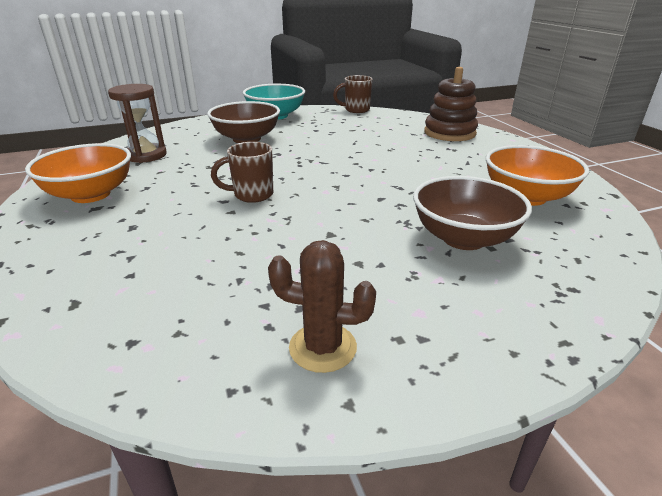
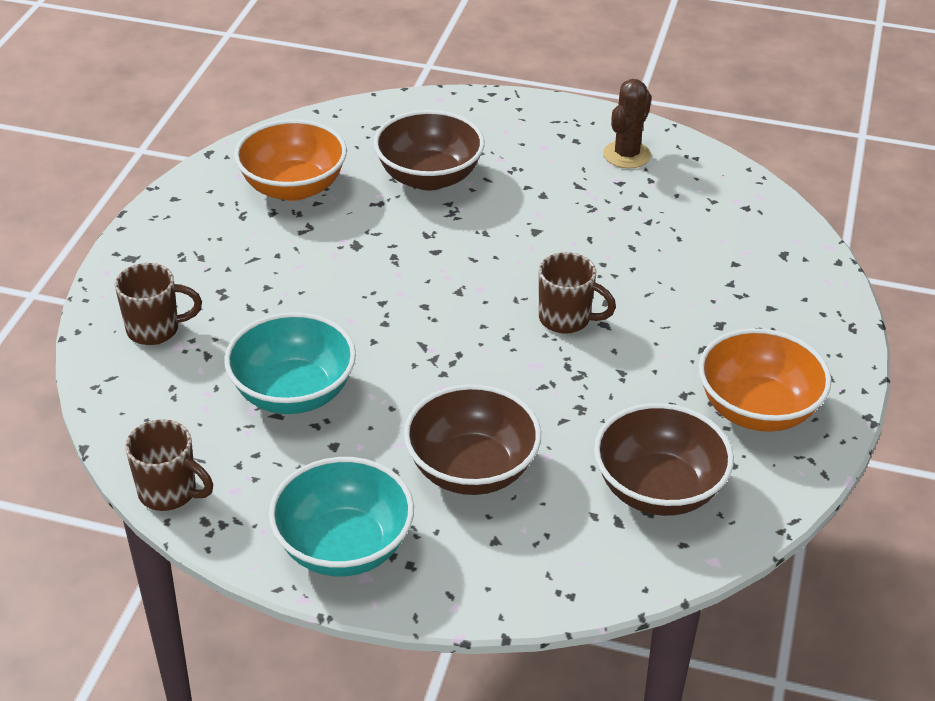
camera: 145 degrees left, 10 degrees up
brown hourglass [108,84,167,163] -> brown bowl [594,403,734,516]
brown cactus [268,240,376,373] -> brown cactus turned 75 degrees clockwise [603,79,652,168]
brown stacking toy [424,67,478,141] -> brown mug [115,263,202,345]
none -> turquoise bowl [224,312,356,414]

